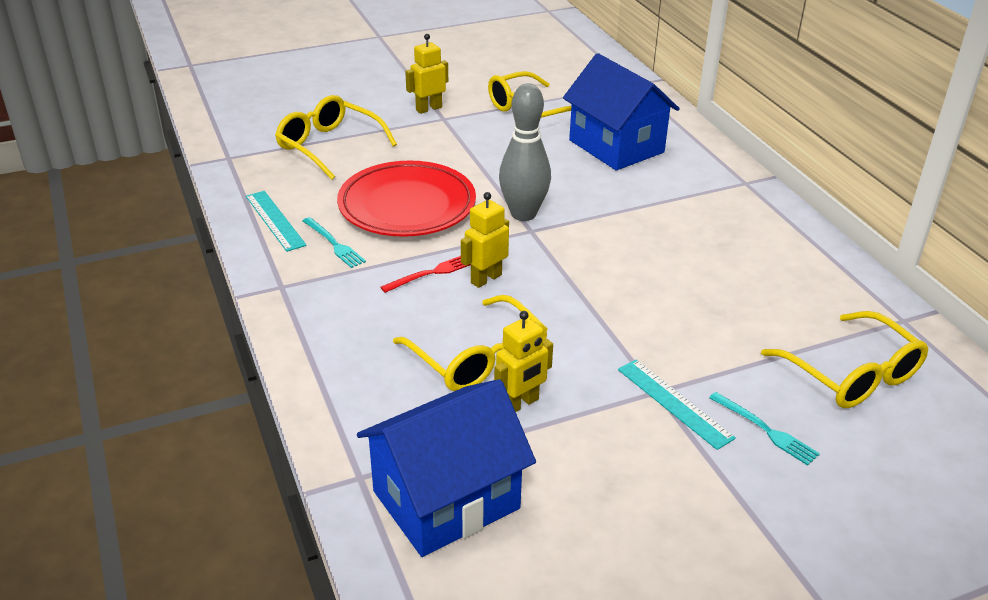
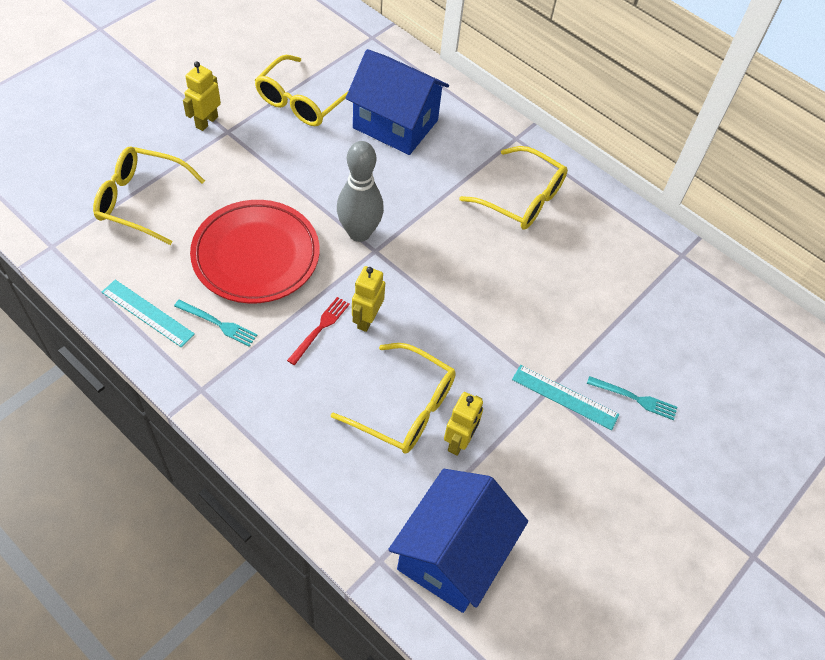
camera: 30 degrees left, 20 degrees up
yellow glasses [761,311,929,408] -> yellow glasses moved to [460,146,568,230]

